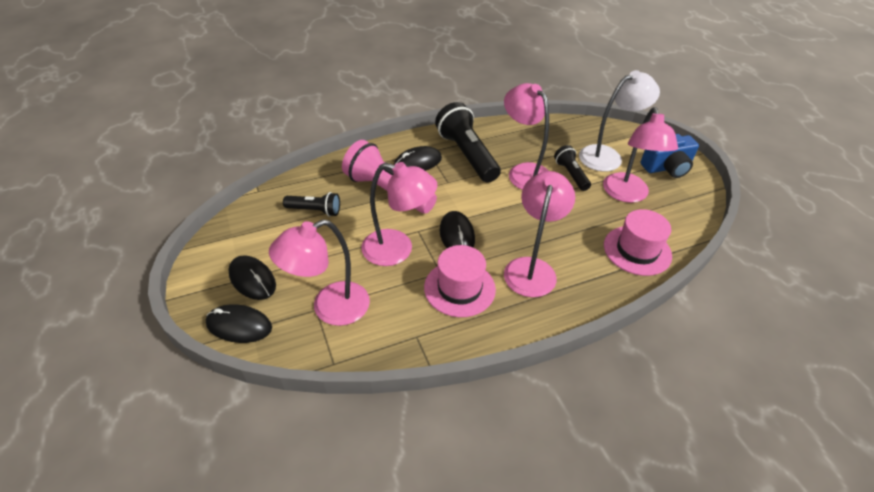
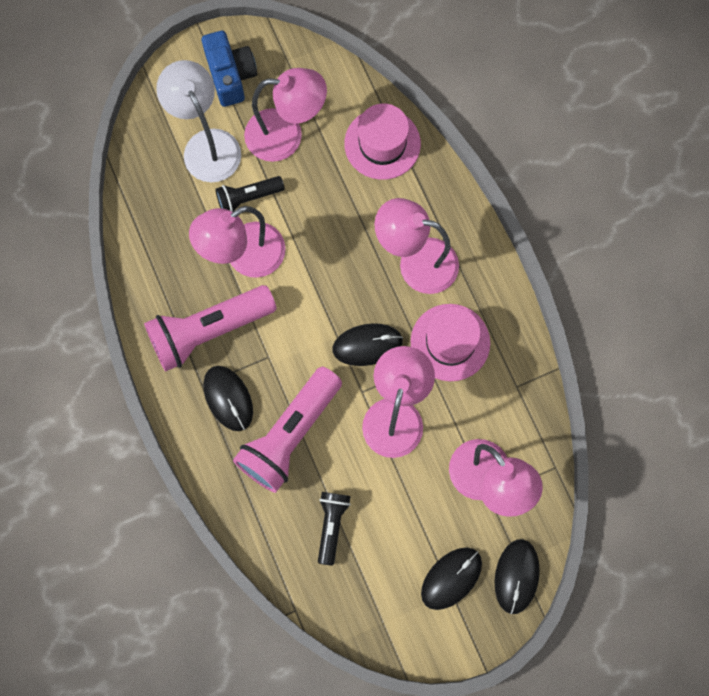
camera: 90 degrees left, 30 degrees up
black flashlight [435,102,501,183] -> pink flashlight [144,285,277,372]

